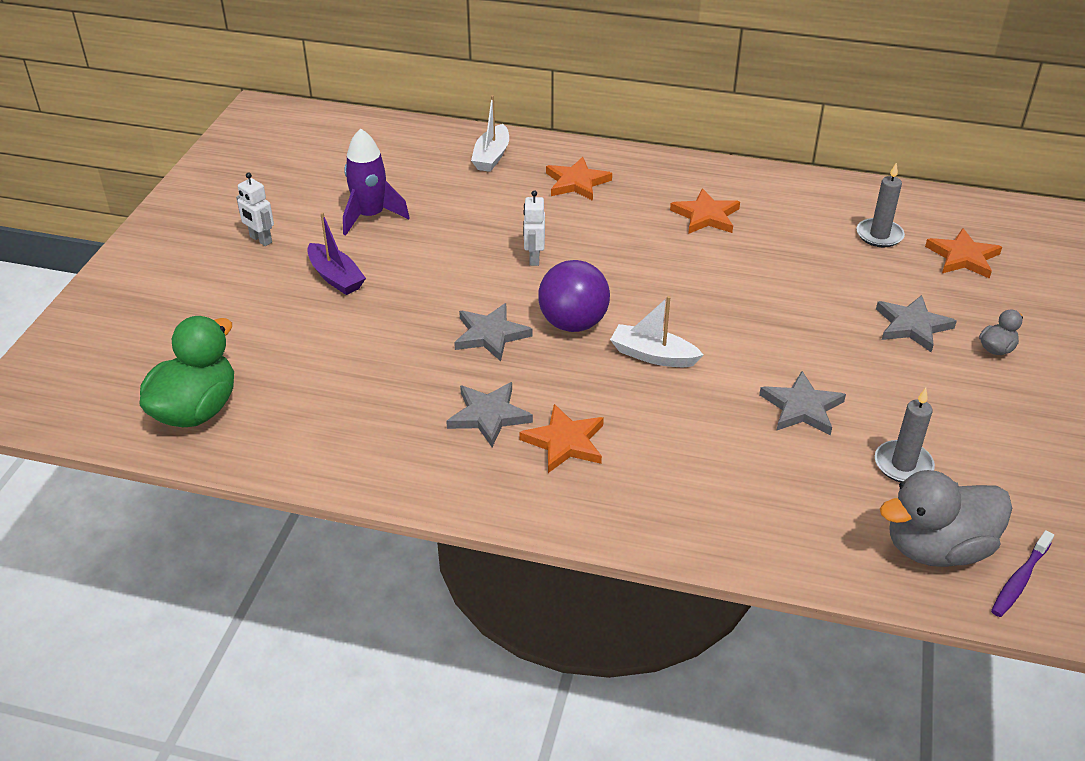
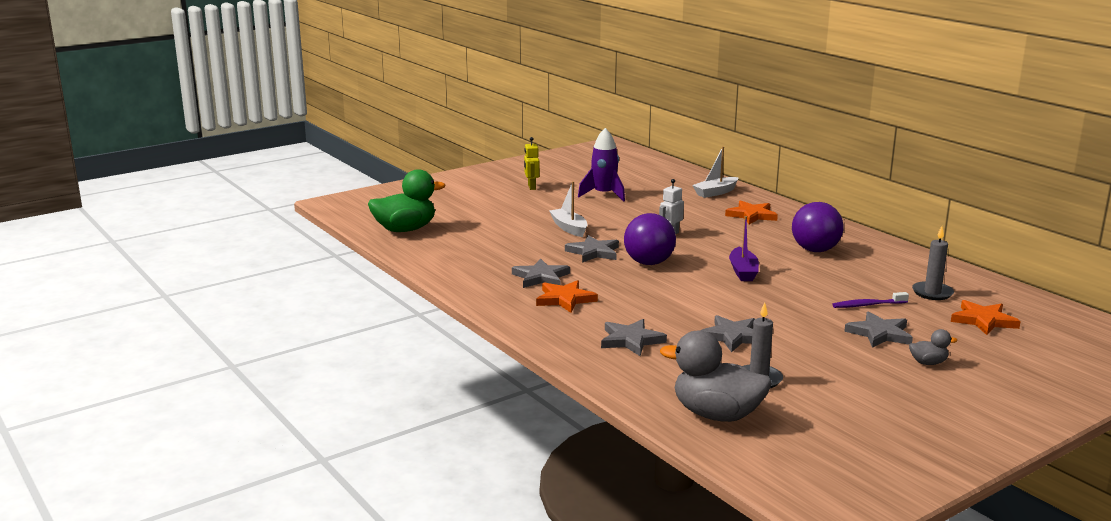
camera: 40 degrees right, 20 degrees down
white robot [236,172,274,246] -> yellow robot [524,137,540,190]
purple boat [307,212,366,295] -> purple boat moved to [729,216,759,281]
white boat [610,296,703,367] -> white boat moved to [550,181,588,237]
orange star [670,188,740,234] -> purple ball [792,202,844,252]
purple toothbrush [991,530,1054,617] -> purple toothbrush moved to [832,292,909,308]
none -> grey star [601,319,667,356]

